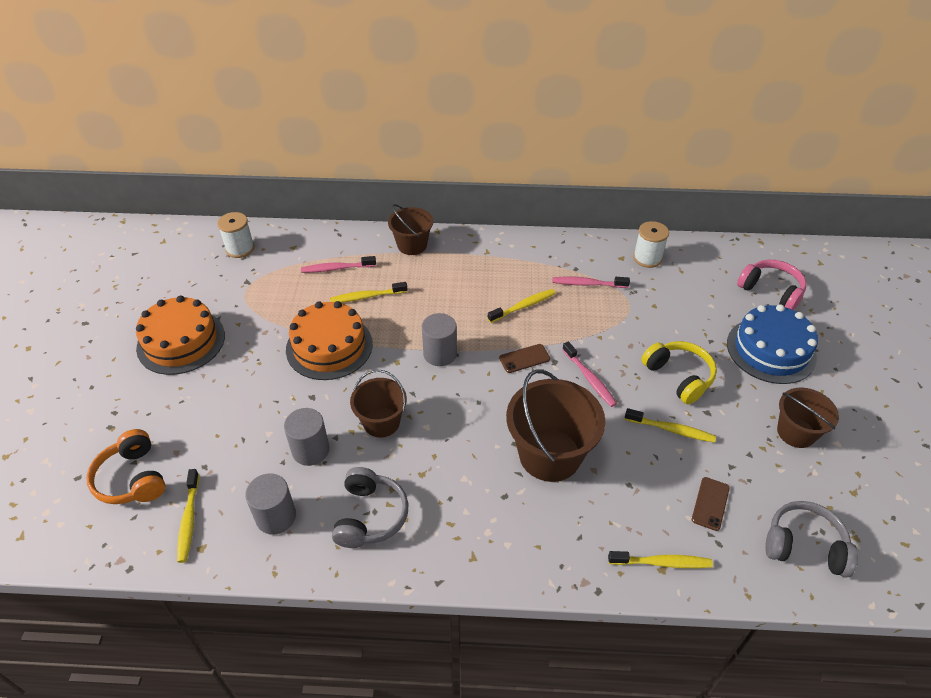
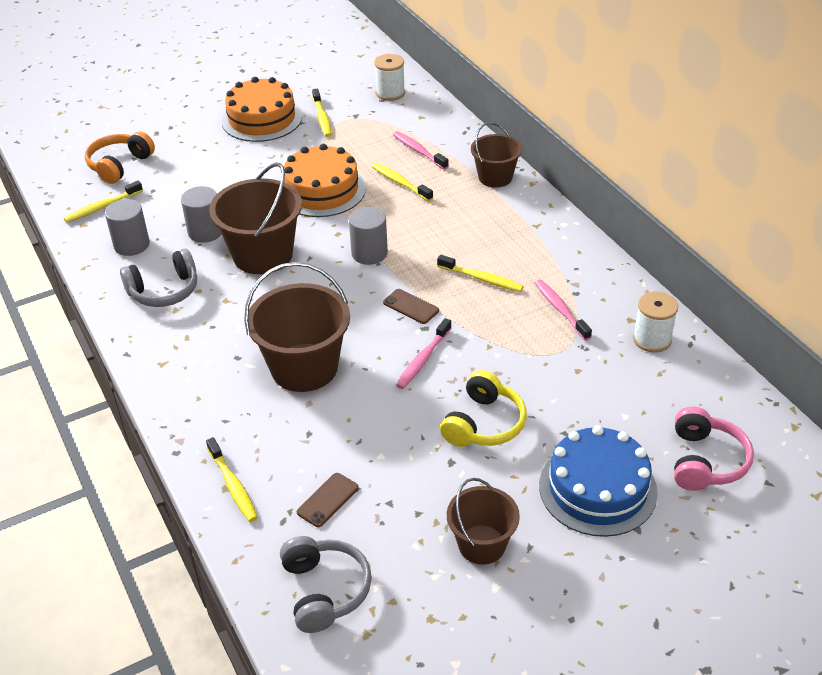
camera: 60 degrees right, 5 degrees down
brown bucket [350,370,407,438] -> brown bucket [209,163,302,274], size x1.64
yellow toothbrush [625,408,716,443] -> yellow toothbrush moved to [312,89,332,137]
brown phone [692,477,730,531] -> brown phone turned 45 degrees counterclockwise [297,473,359,527]

